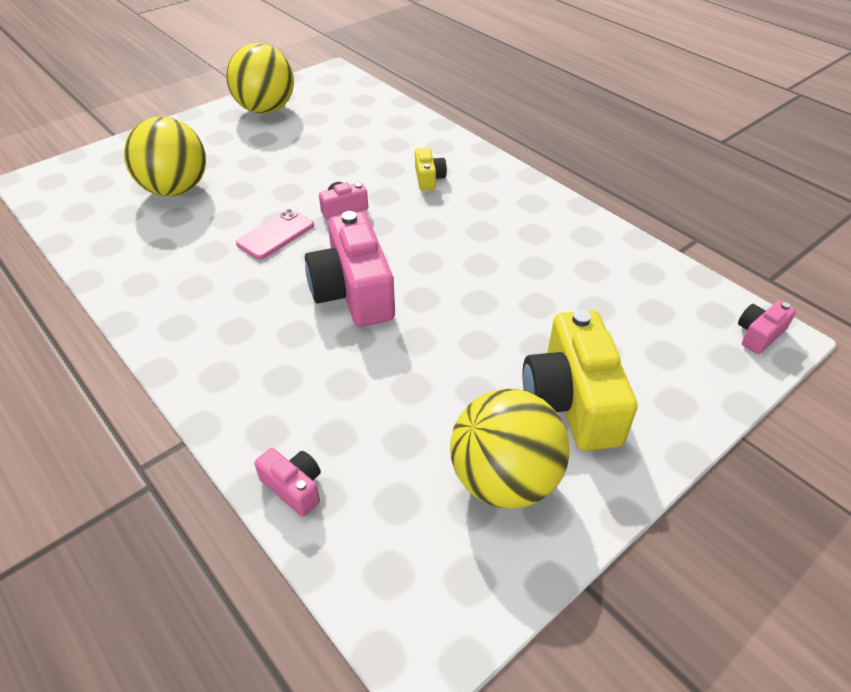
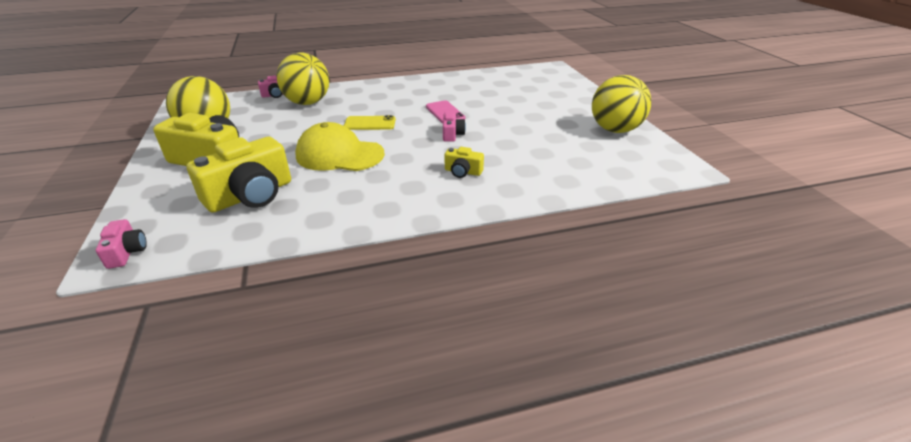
camera: 115 degrees right, 10 degrees down
yellow ball [124,116,206,197] -> yellow ball moved to [276,52,329,105]
pink camera [305,211,395,327] -> yellow phone [344,115,396,130]
none -> yellow camera [186,137,291,213]
none -> yellow cap [295,122,385,171]

